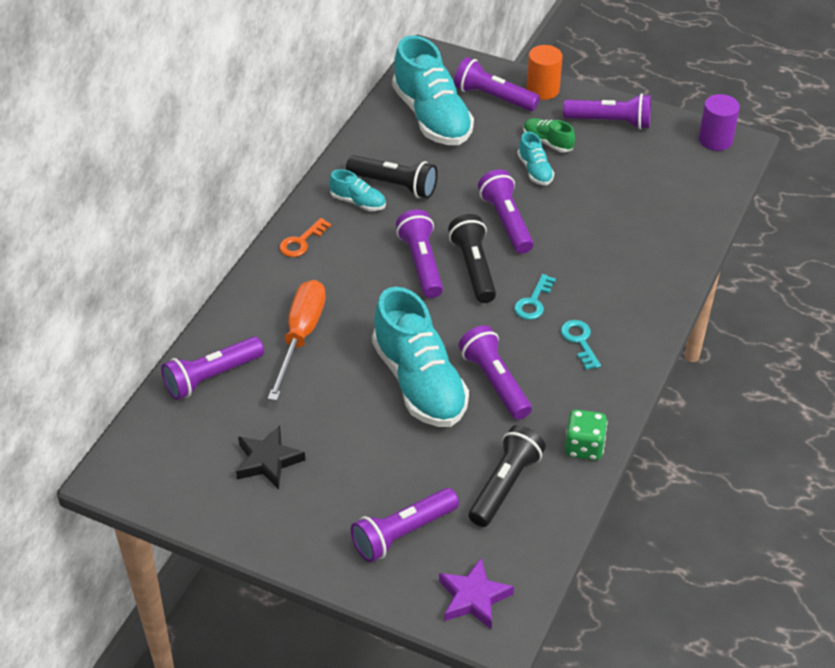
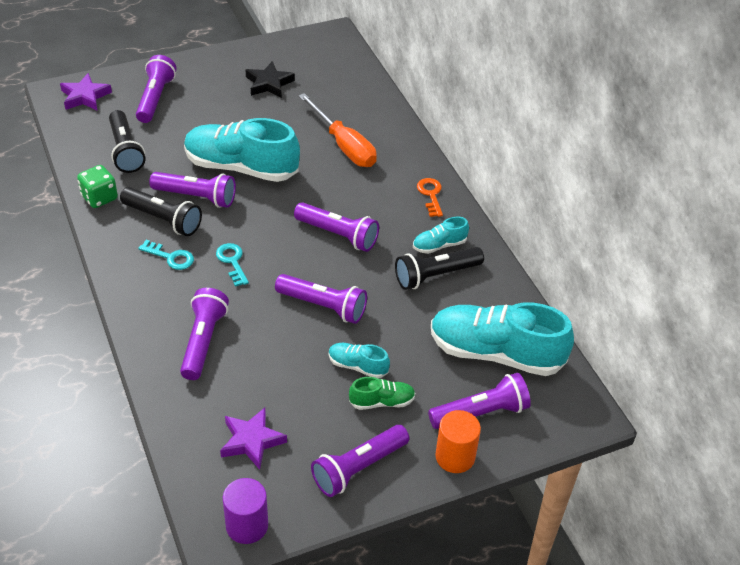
camera: 130 degrees right, 0 degrees up
purple flashlight [161,337,264,400] -> purple flashlight moved to [180,288,229,380]
black flashlight [448,214,496,303] -> black flashlight moved to [120,187,202,236]
none -> purple star [220,408,287,470]

